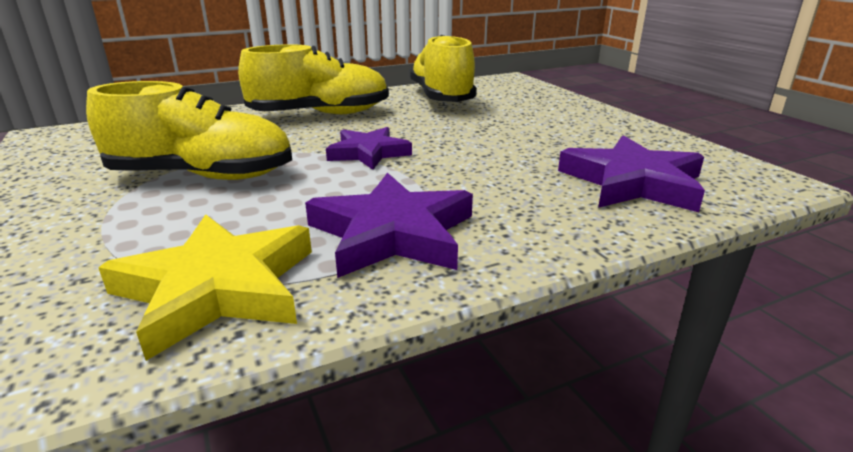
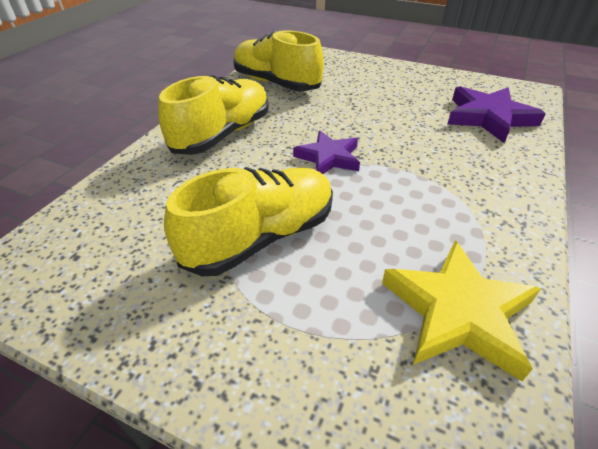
camera: 40 degrees left, 15 degrees up
purple star [305,173,473,278] -> none

